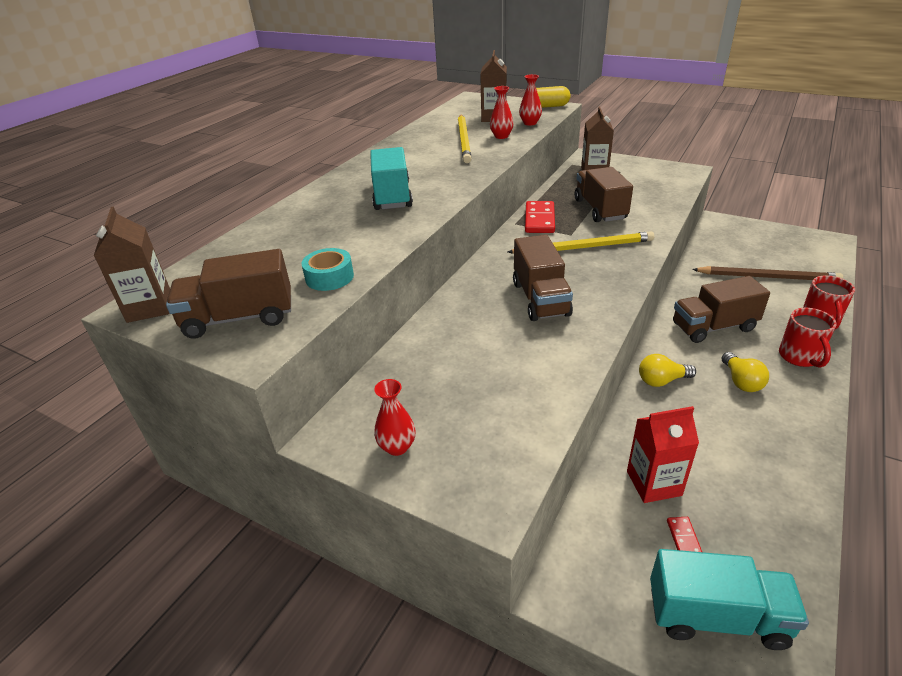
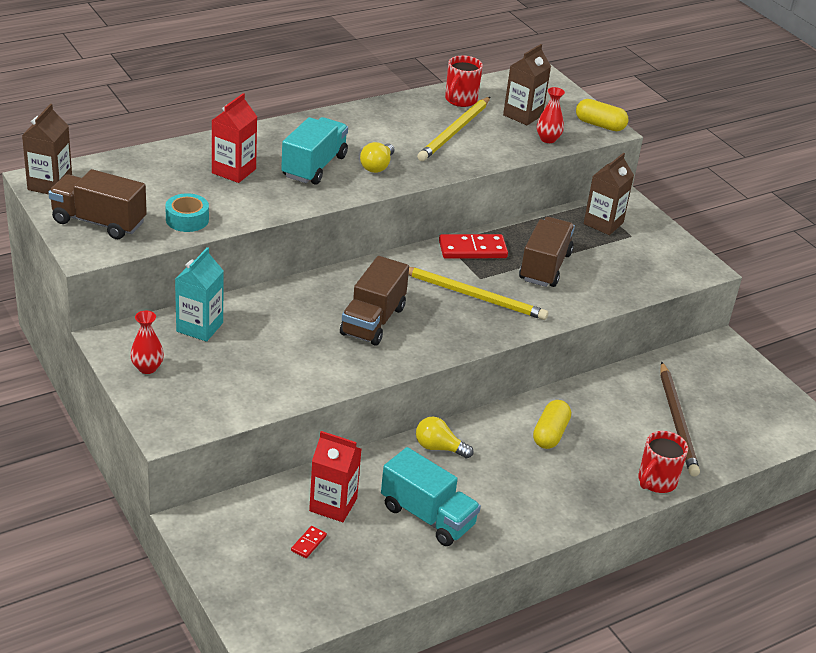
camera: 25 degrees right, 0 degrees up
red vase [490,86,514,139] -> none
red domino [525,201,555,233] -> red domino turned 45 degrees clockwise [439,234,508,259]
turquoise truck [650,549,809,650] -> turquoise truck moved to [381,447,481,546]
brown truck [673,276,770,343] -> yellow capsule [533,400,571,449]
brown pencil [692,266,843,280] -> brown pencil turned 45 degrees clockwise [661,361,700,476]
yellow light bulb [722,352,769,392] -> yellow light bulb moved to [360,142,394,173]
red mug [779,308,837,368] -> red mug moved to [445,56,483,107]
none -> turquoise carton [175,247,224,342]
none -> red carton [211,93,257,183]

